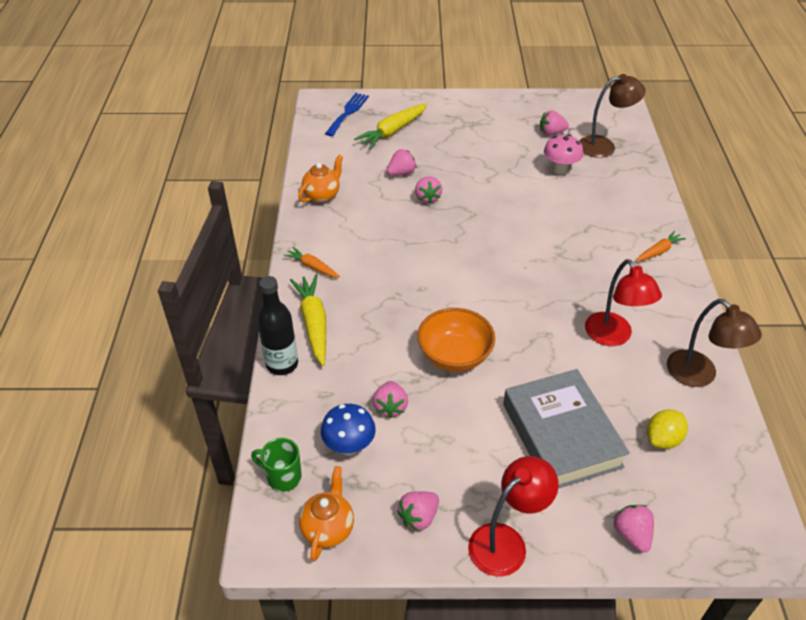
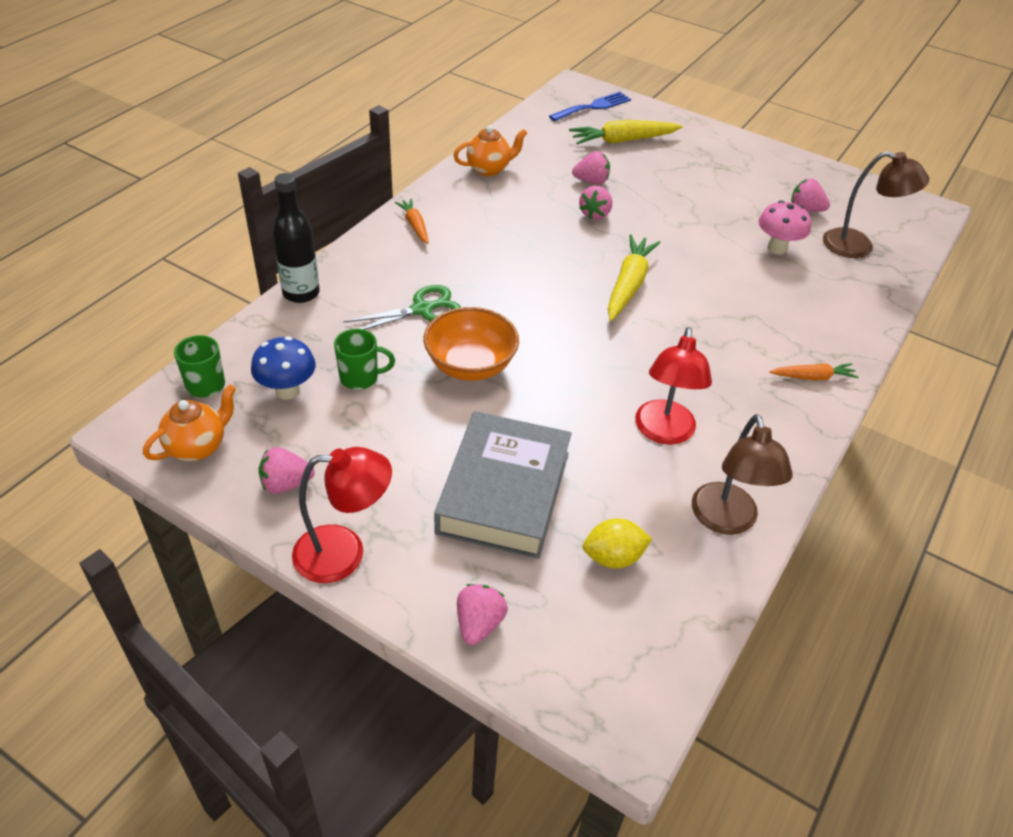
camera: 30 degrees right, 0 degrees up
yellow carrot [290,274,326,366] -> yellow carrot moved to [608,234,661,321]
pink strawberry [373,381,408,418] -> green mug [334,329,395,390]
none -> green scissors [344,285,461,330]

